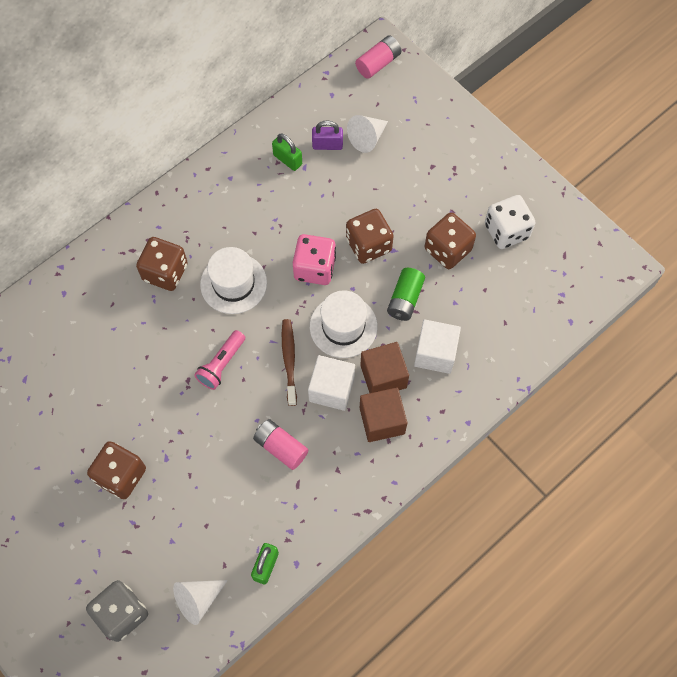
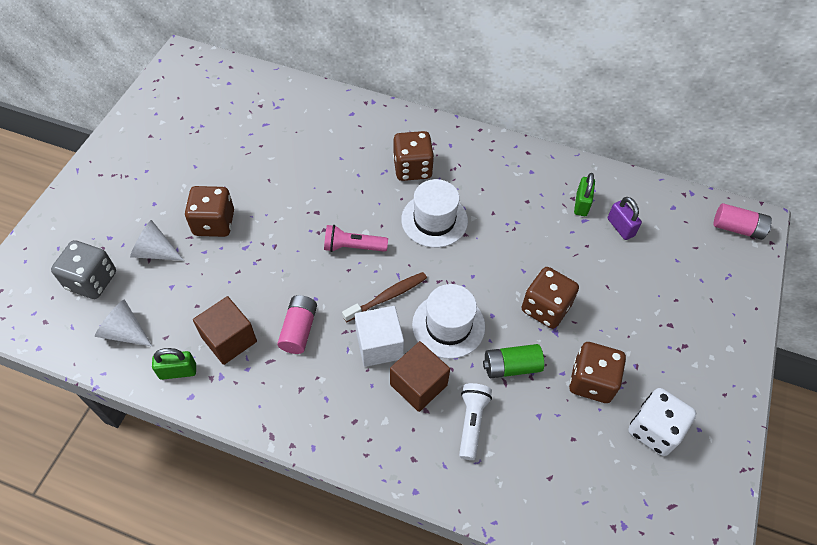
camera: 60 degrees right, 10 degrees down
pink dice [293,234,336,285] -> none
white cone [347,115,388,153] -> white cone moved to [130,220,184,261]
brown cube [360,387,407,442] -> brown cube moved to [193,296,257,365]
white cube [414,319,461,374] -> white flashlight [459,383,492,460]

